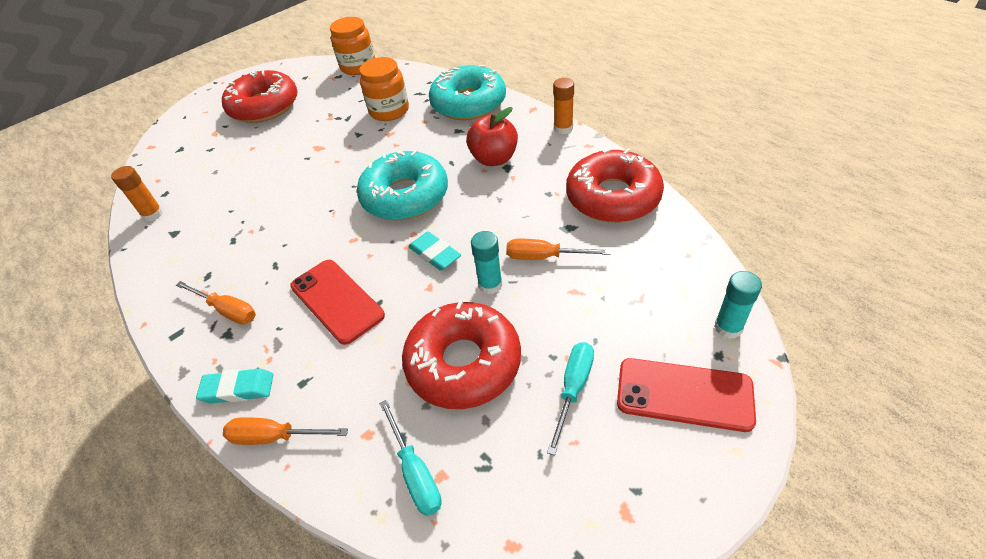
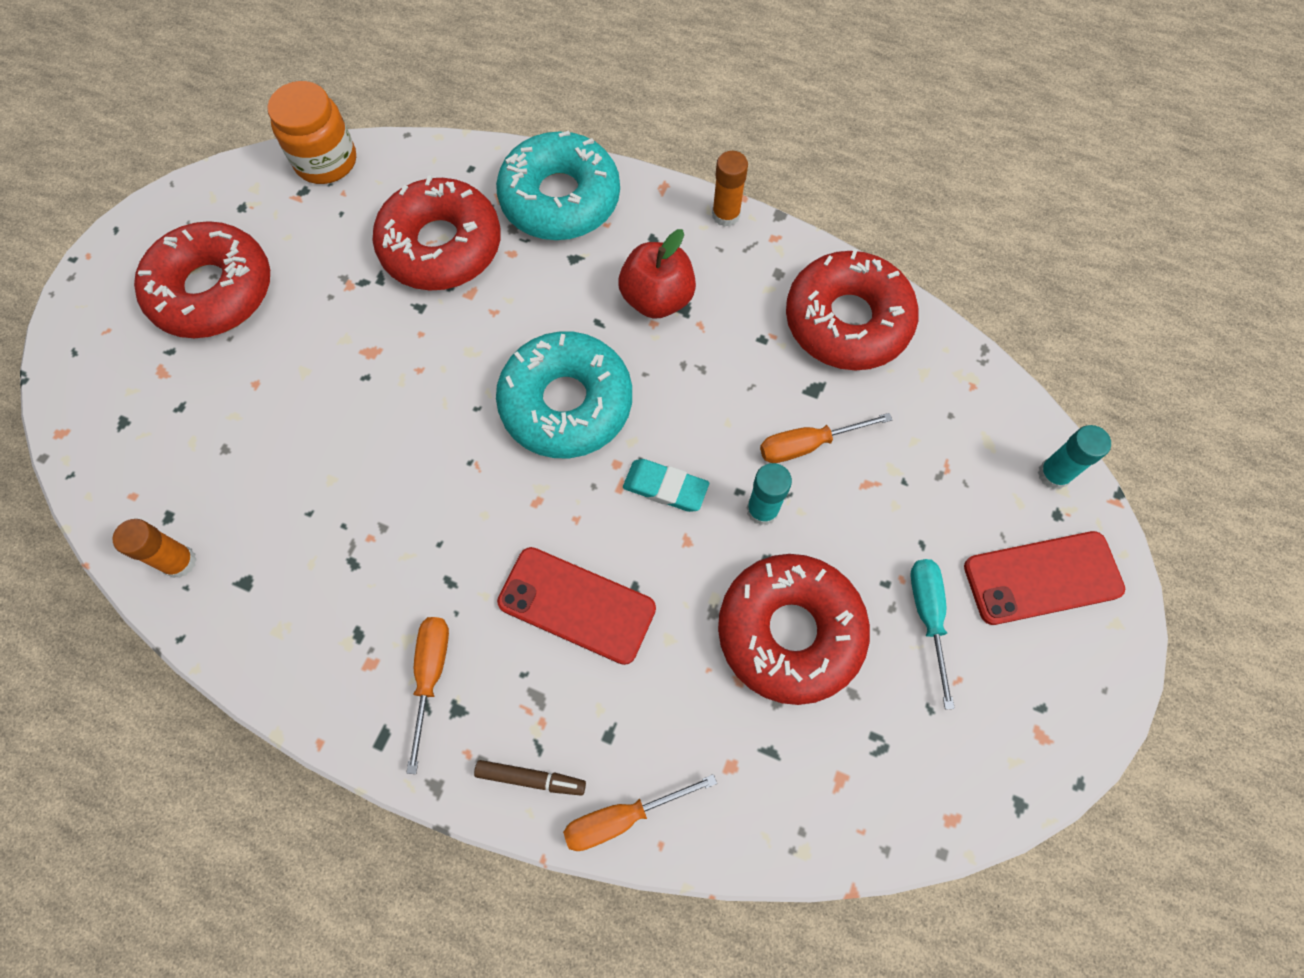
camera: 30 degrees left, 20 degrees up
orange screwdriver [176,281,256,325] -> orange screwdriver turned 90 degrees counterclockwise [406,617,449,774]
turquoise eraser [196,368,273,404] -> brown marker [474,760,586,796]
orange jar [359,57,409,121] -> red donut [373,175,501,291]
turquoise screwdriver [379,400,442,516] -> none

